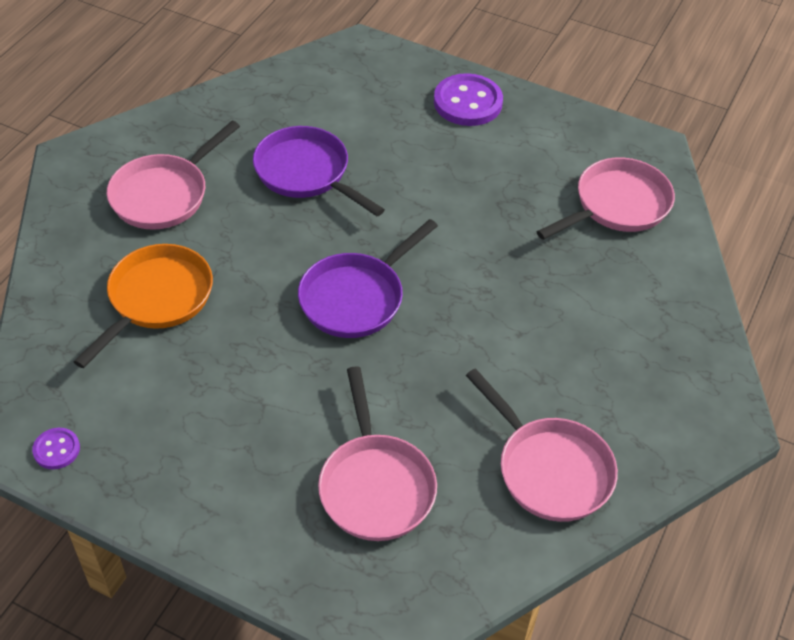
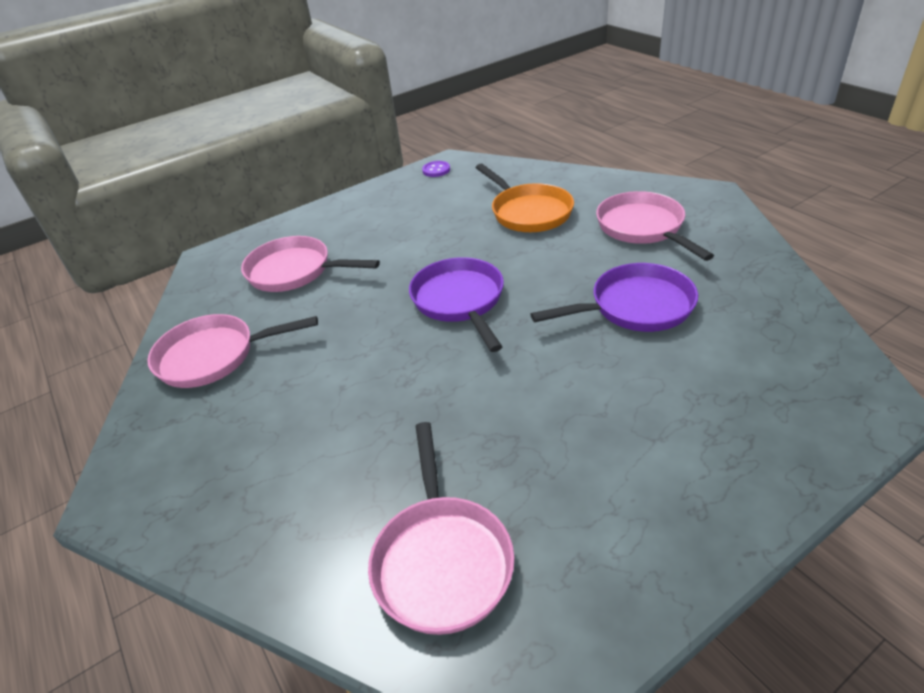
camera: 125 degrees right, 10 degrees down
purple button [434,73,503,126] -> none

